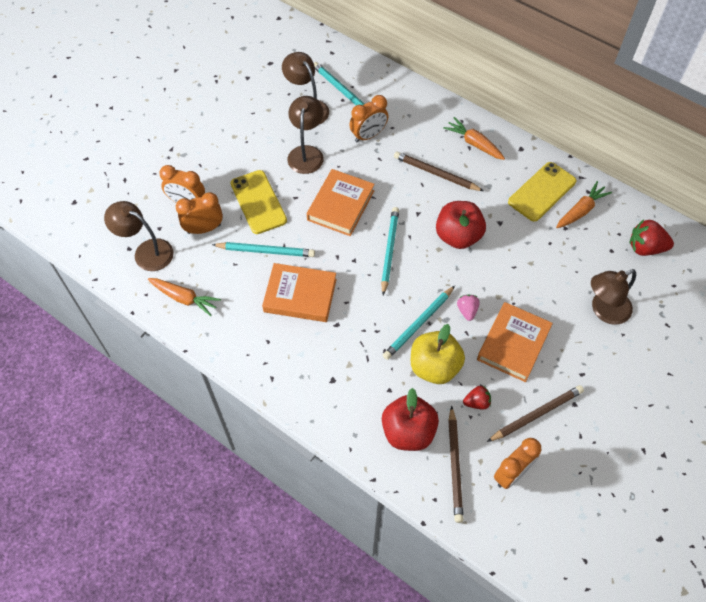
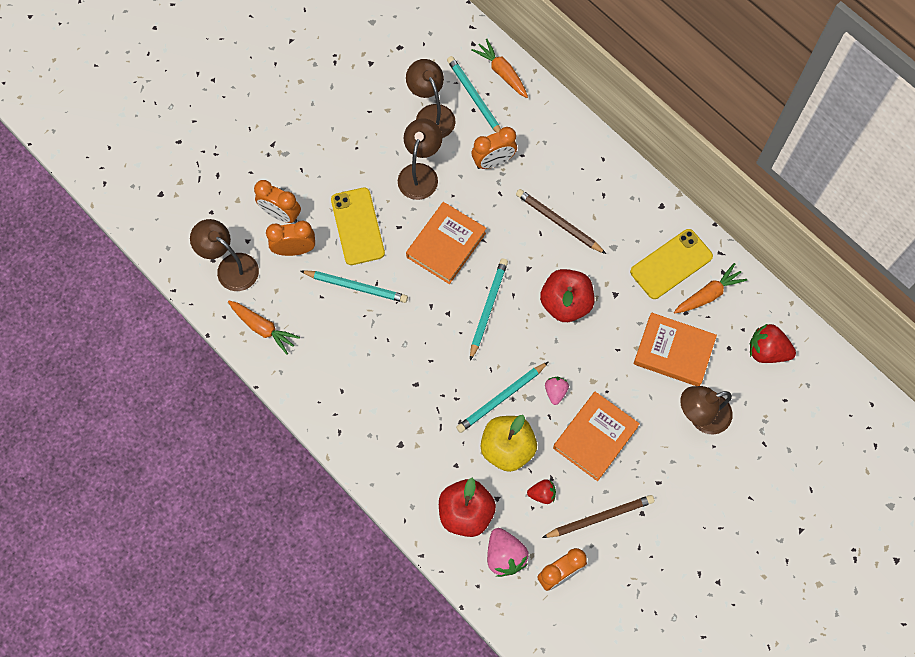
camera: 10 degrees right, 10 degrees up
orange book [262,263,337,322] -> orange book moved to [633,313,717,386]
orange carrot [443,117,505,160] -> orange carrot moved to [471,39,528,98]
brown pencil [448,406,464,523] -> pink strawberry [487,528,529,577]

